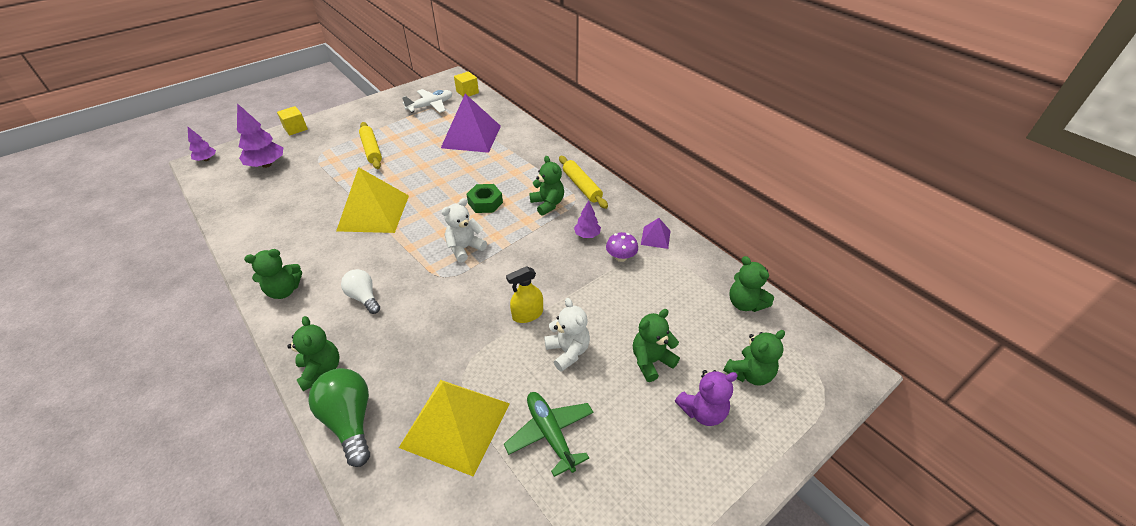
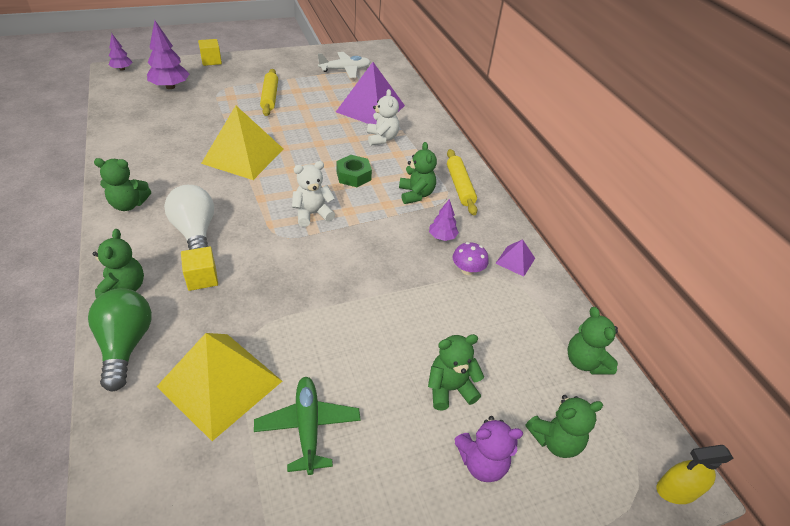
camera: 15 degrees right, 0 degrees up
white light bulb [341,269,380,314] -> white light bulb [164,185,214,250], size x1.55
yellow cube [454,71,479,97] -> yellow cube moved to [181,246,218,291]
yellow spray bottle [506,266,543,323] -> yellow spray bottle moved to [656,445,734,504]
white teddy bear [544,298,590,372] -> white teddy bear moved to [367,89,399,146]

